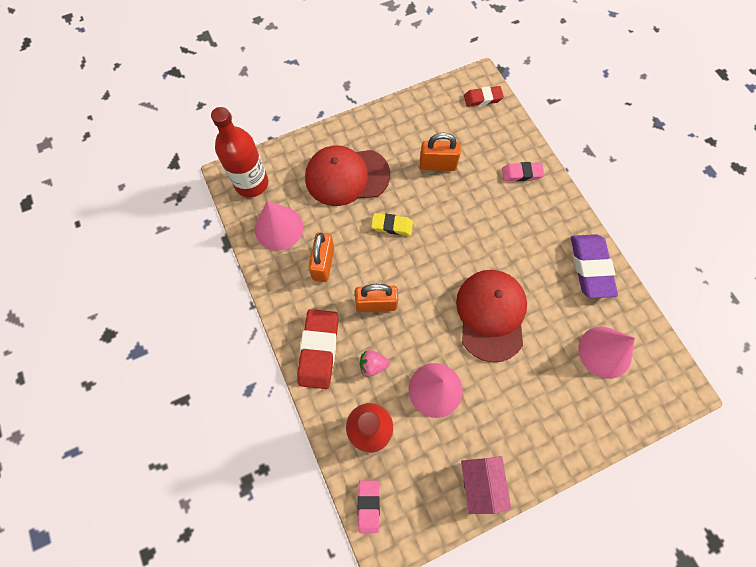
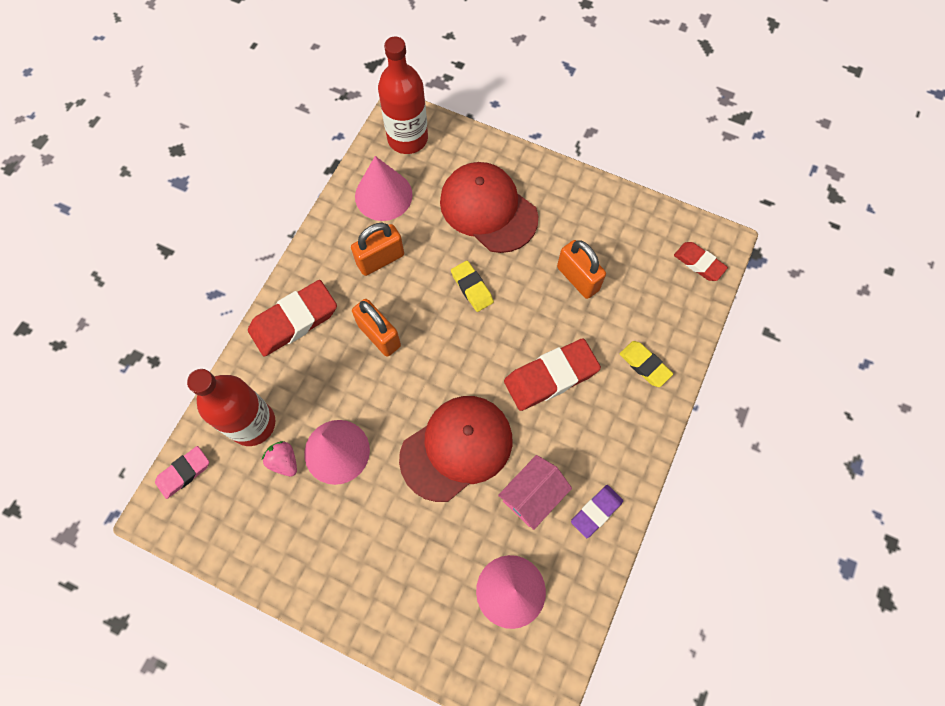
camera: 50 degrees right, 0 degrees up
pink strawberry [360,350,390,376] -> pink strawberry moved to [262,441,297,477]
pink house [461,456,511,514] -> pink house moved to [498,455,572,530]
pink eraser [502,162,544,181] -> yellow eraser [620,341,673,387]
purple eraser [571,234,618,298] -> purple eraser [571,485,623,538], size x0.58
none -> red eraser [504,338,601,411]

